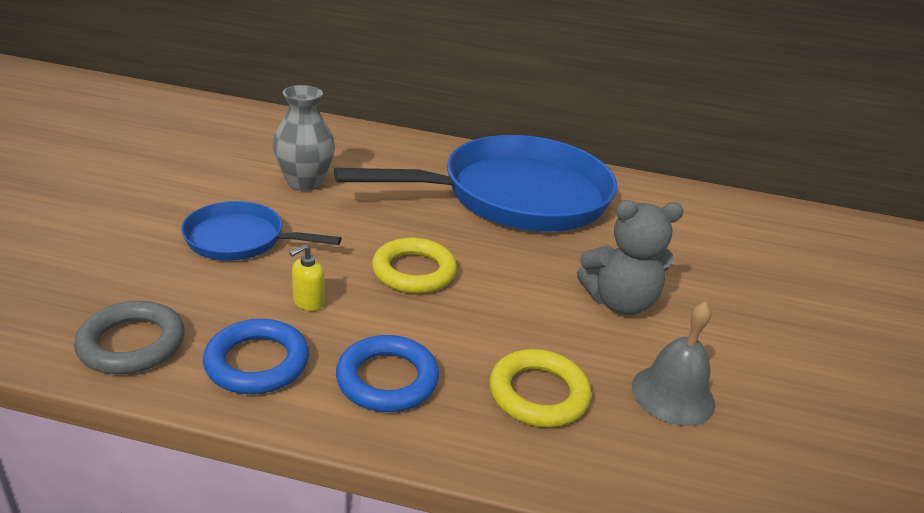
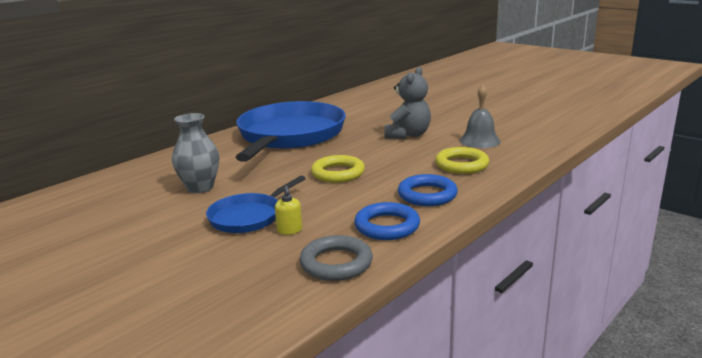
camera: 55 degrees left, 10 degrees down
yellow soap dispenser [289,244,325,311] -> yellow soap dispenser moved to [275,186,302,235]

